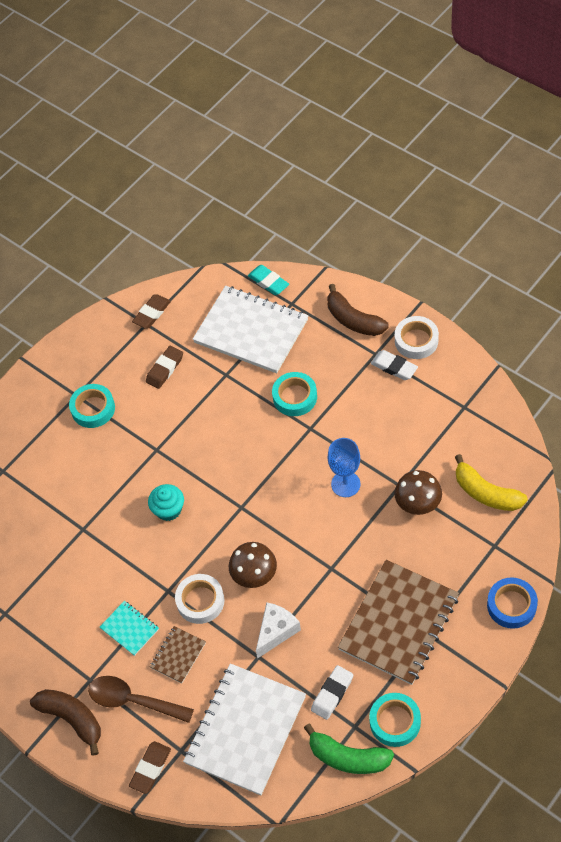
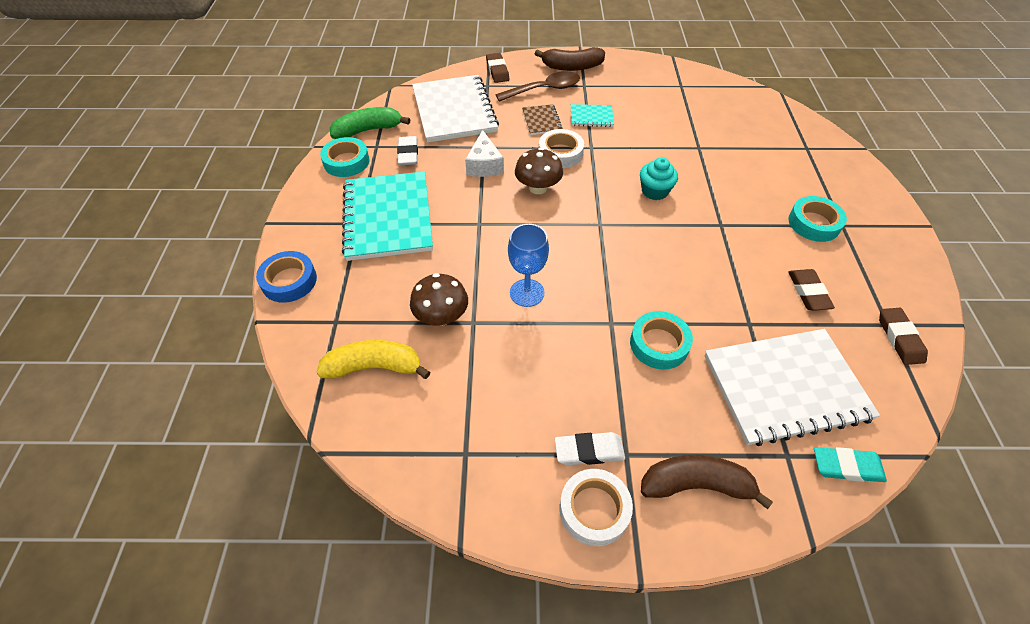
camera: 135 degrees right, 5 degrees down
brown notebook [338,560,459,685] -> turquoise notebook [342,171,433,261]

